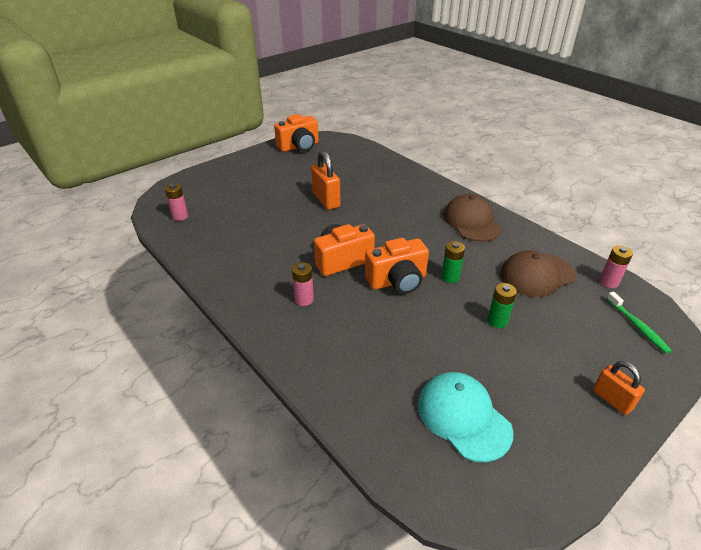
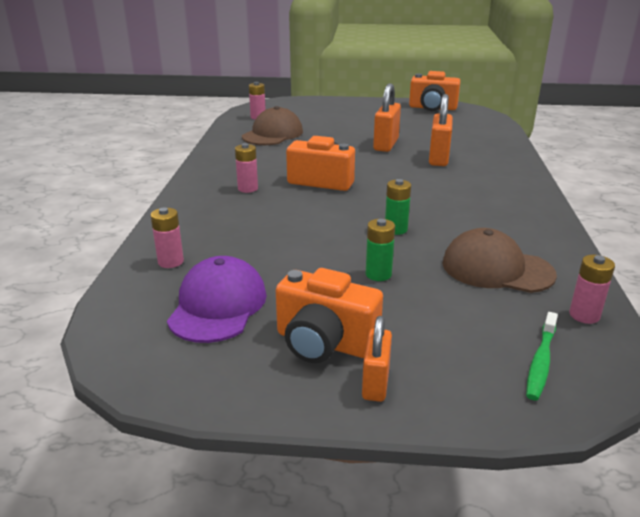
camera: 45 degrees right, 10 degrees down
orange camera [365,238,429,294] -> orange camera moved to [276,268,383,363]
turquoise cap [418,372,514,463] -> purple cap [167,256,267,343]
brown cap [444,194,502,242] -> brown cap moved to [242,106,303,145]
none -> pink battery [150,207,184,268]
none -> orange padlock [429,94,453,166]

